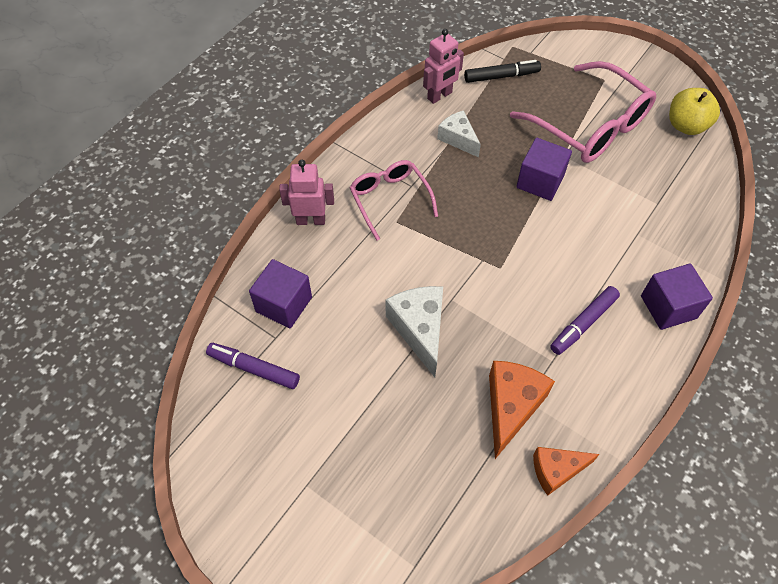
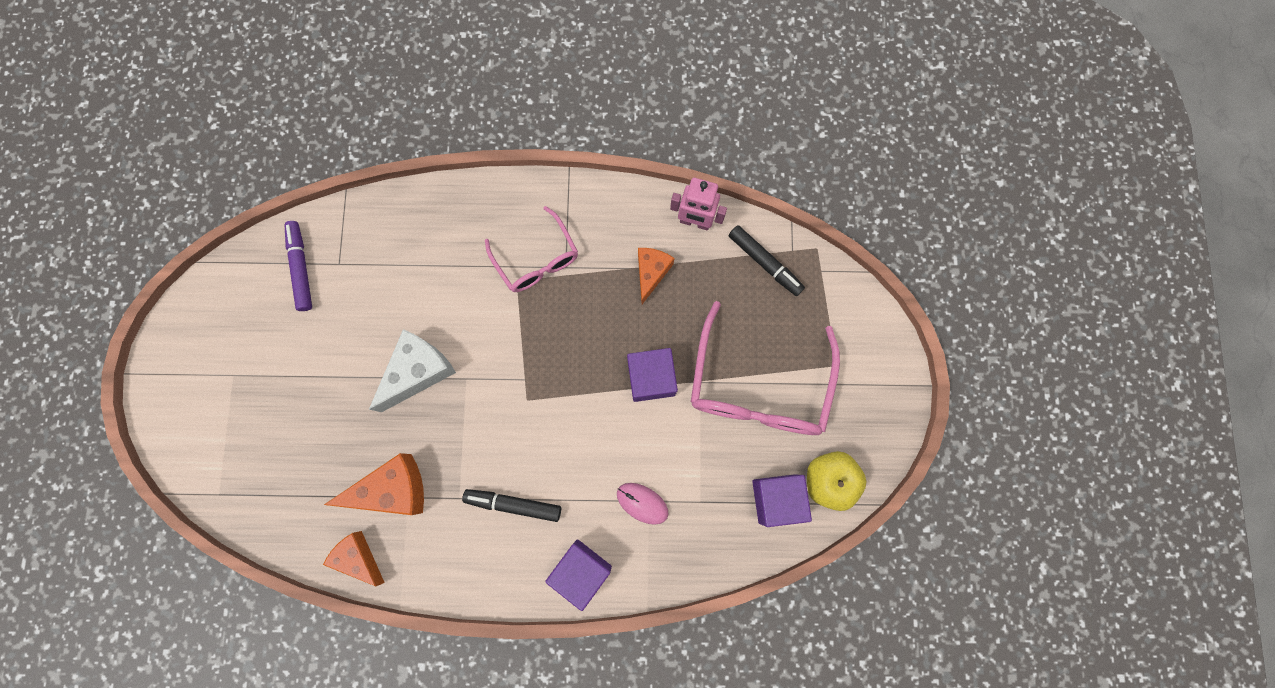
camera: 55 degrees right, 20 degrees up
purple cube [249,259,312,329] -> purple cube moved to [752,475,812,527]
pink robot [279,160,334,225] -> none
pink glasses [350,160,438,241] -> pink glasses turned 120 degrees clockwise [485,206,578,292]
white cheese [437,110,481,157] -> orange cheese [638,248,674,304]
purple marker [550,286,620,355] -> black marker [462,489,561,522]
none -> pink mouse [617,483,669,525]

